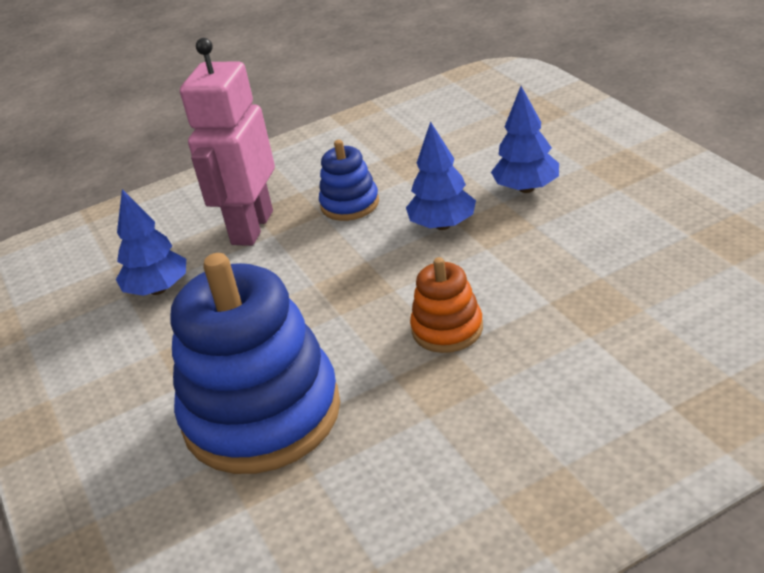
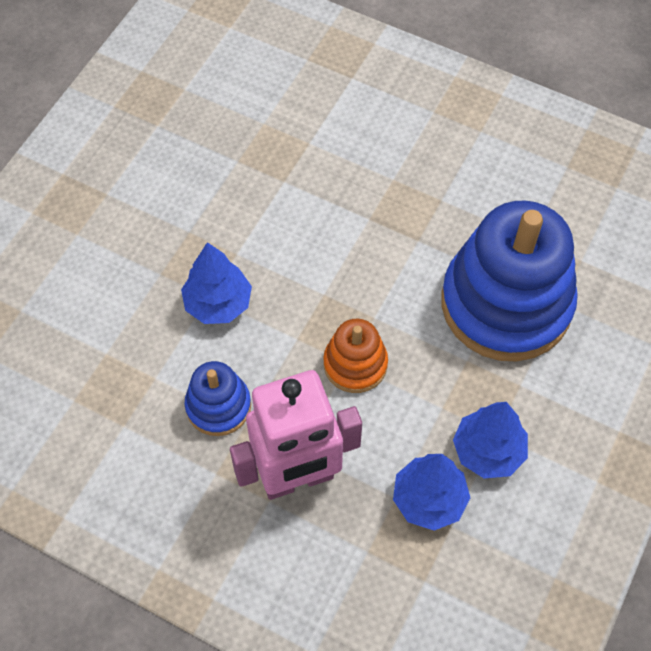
camera: 130 degrees left, 25 degrees up
orange stacking toy [410,257,483,353] -> orange stacking toy moved to [323,319,388,393]
blue tree [491,86,559,193] -> blue tree moved to [453,402,528,479]

